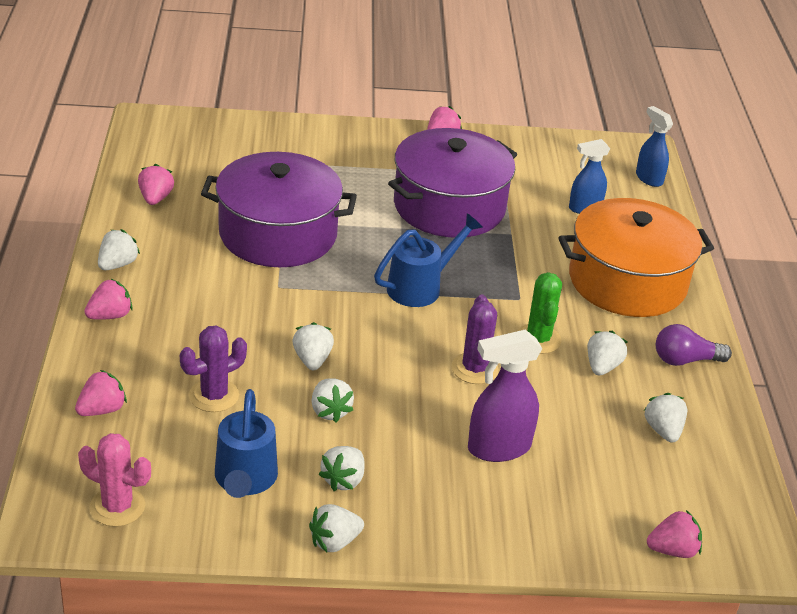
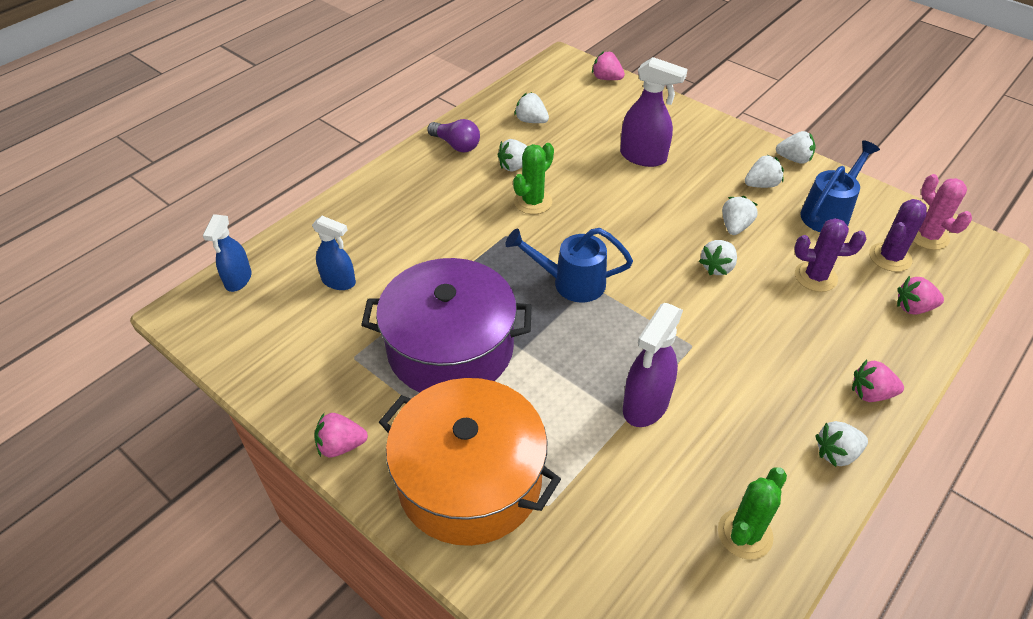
camera: 135 degrees left, 10 degrees up
pink strawberry [138,164,174,205] -> green cactus [718,467,787,559]
purple pot [201,152,357,267] -> purple spray bottle [623,303,683,427]
purple cactus [451,295,499,384] -> purple cactus moved to [869,199,927,272]
orange pot [558,198,714,317] -> orange pot moved to [379,378,561,546]
white strawberry [644,393,687,443] -> white strawberry turned 90 degrees clockwise [514,92,549,123]

